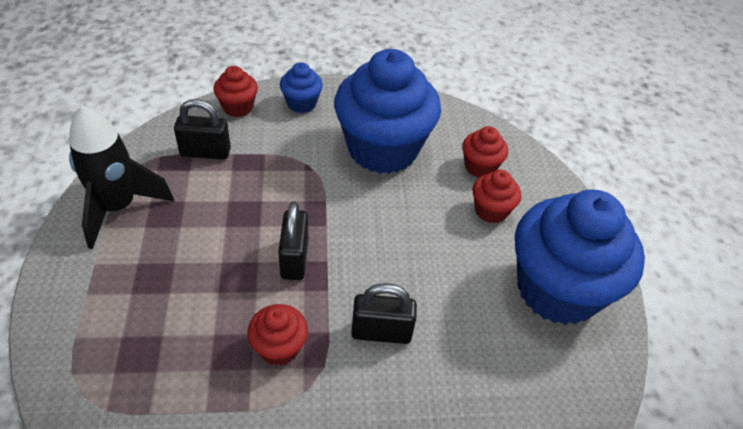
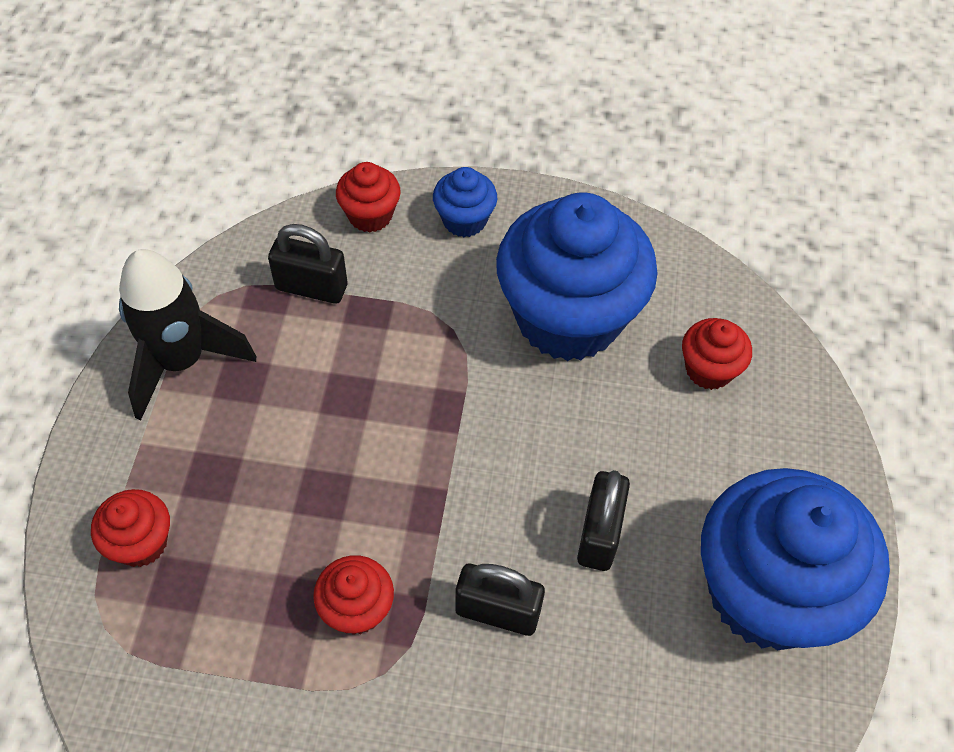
camera: 15 degrees right, 10 degrees up
black padlock [278,201,308,280] -> black padlock moved to [577,470,630,571]
red cupcake [472,170,521,224] -> red cupcake moved to [91,489,170,567]

